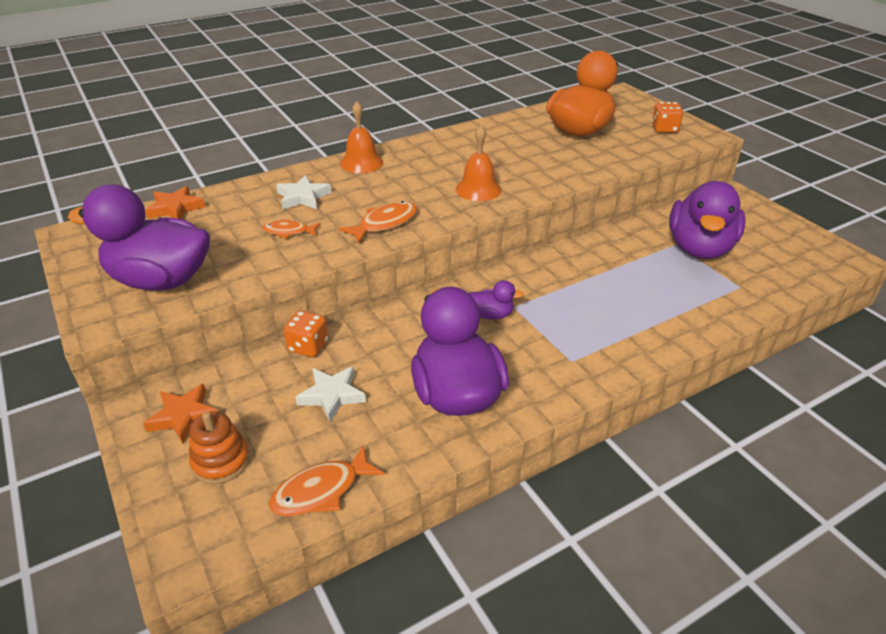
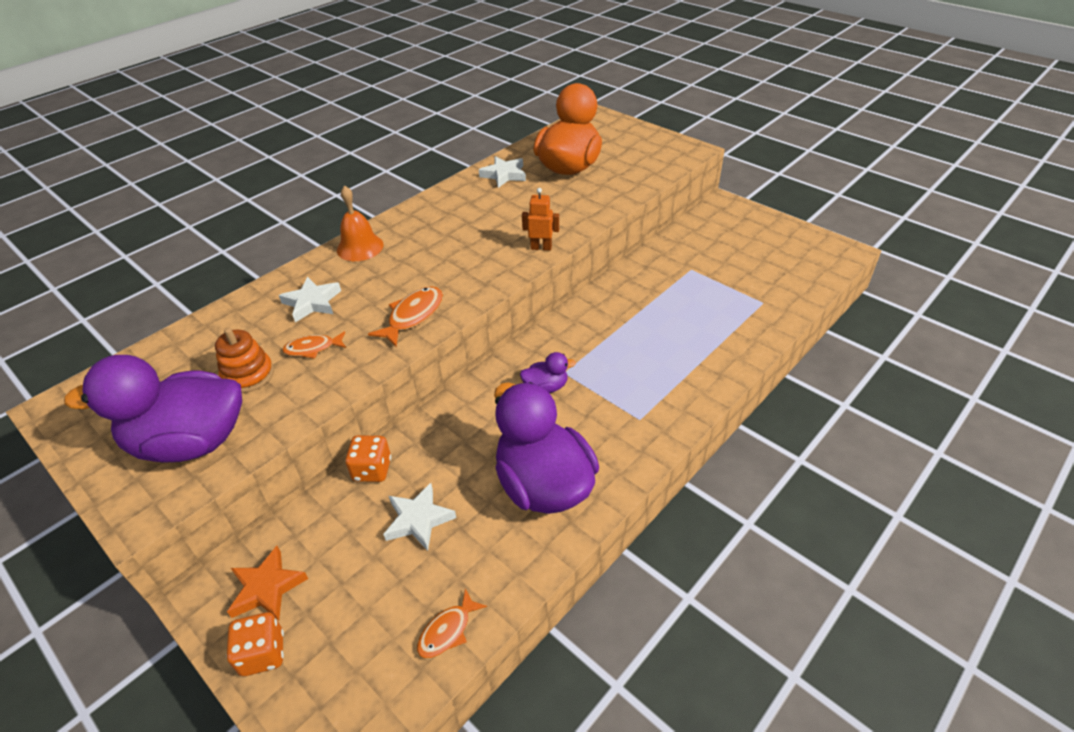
camera: 15 degrees left, 5 degrees up
orange star [145,186,205,219] -> none
orange stacking toy [189,412,250,484] -> orange stacking toy moved to [215,328,274,393]
orange fish [269,445,385,517] -> orange fish [417,589,487,659], size x0.66
orange bell [456,125,501,201] -> none
orange dice [652,102,684,133] -> orange dice moved to [226,612,284,676]
purple duck [669,181,746,259] -> none
none -> white star [479,156,526,188]
none -> orange robot [522,188,559,251]

